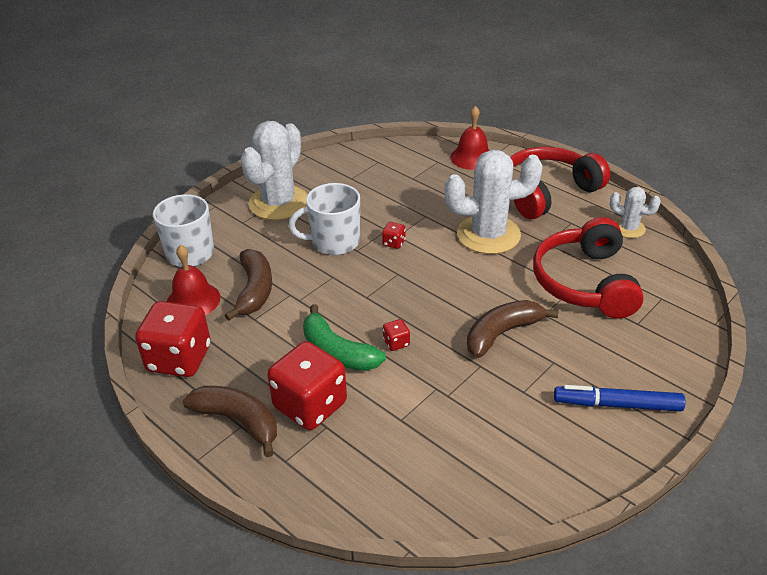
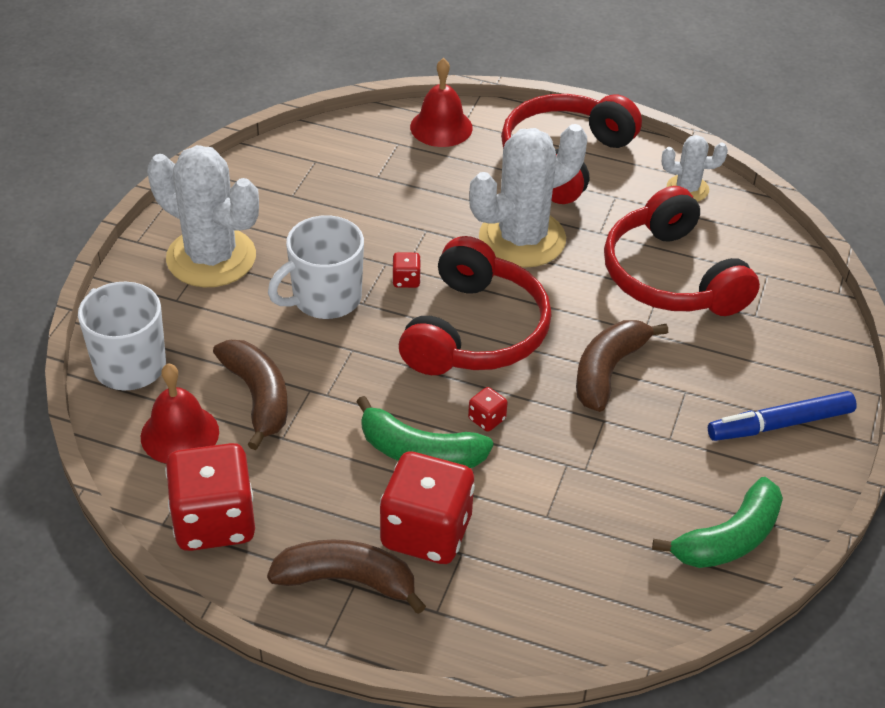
camera: 25 degrees left, 5 degrees up
white cactus [241,121,307,220] -> white cactus turned 60 degrees counterclockwise [147,145,259,287]
none -> red headphones [399,236,551,375]
none -> green banana [652,477,783,568]

